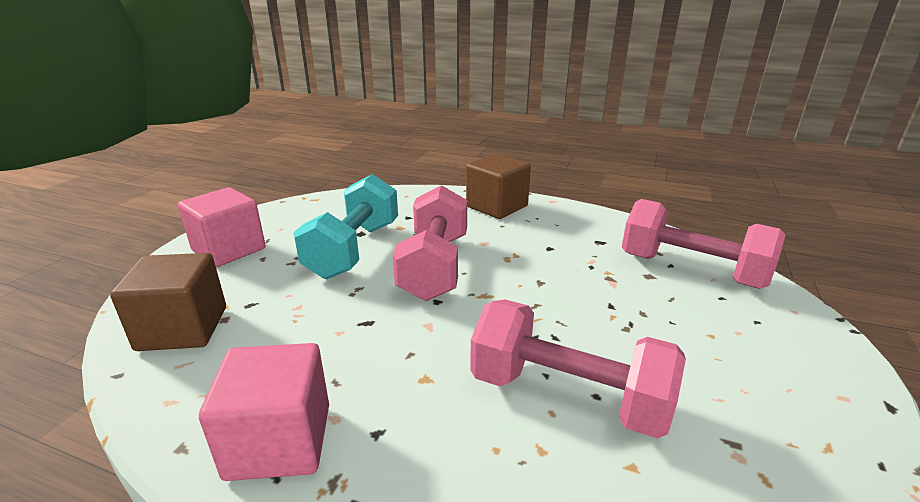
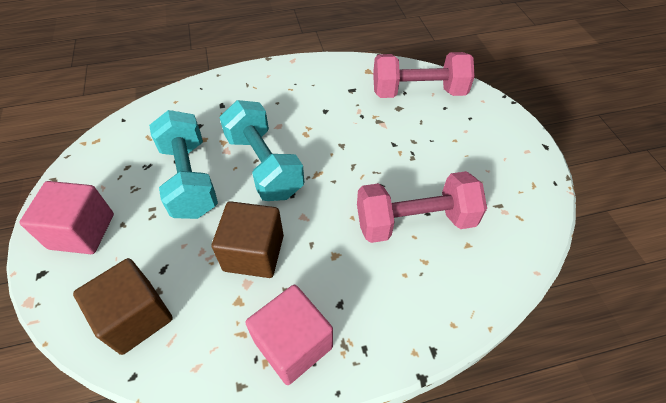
camera: 35 degrees left, 25 degrees up
pink dumbbell [393,185,467,301] -> turquoise dumbbell [219,100,304,201]
brown cube [466,154,531,219] -> brown cube moved to [212,201,284,278]

